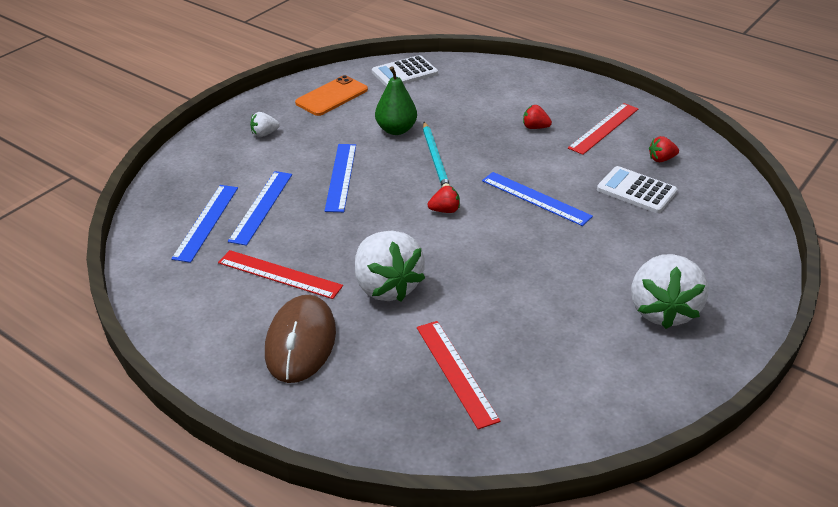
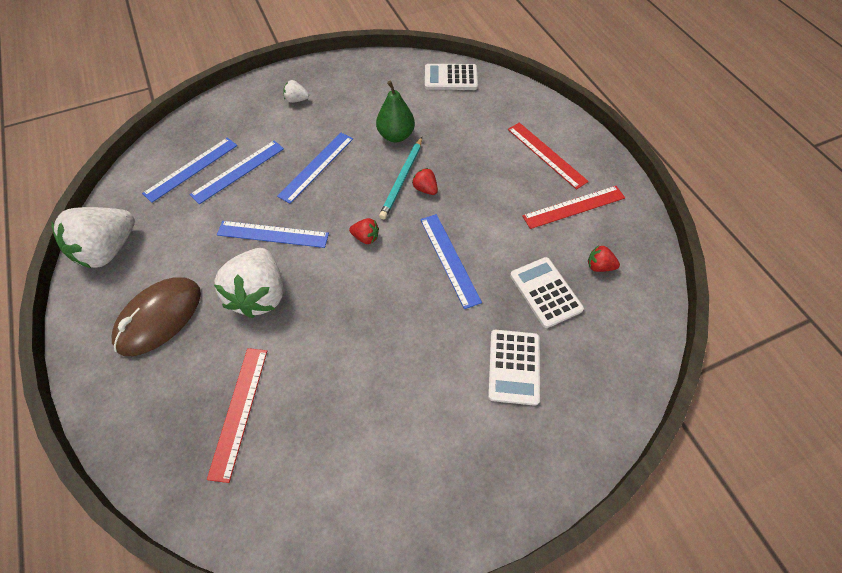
camera: 30 degrees right, 20 degrees up
red ruler [218,250,343,299] -> red ruler moved to [508,122,589,190]
orange phone [295,75,368,116] -> none
red strawberry [523,105,552,129] -> red strawberry moved to [412,168,438,195]
white strawberry [631,254,708,329] -> white strawberry moved to [51,207,135,268]
none -> blue ruler [217,221,329,248]
none -> white calculator [488,330,540,406]

